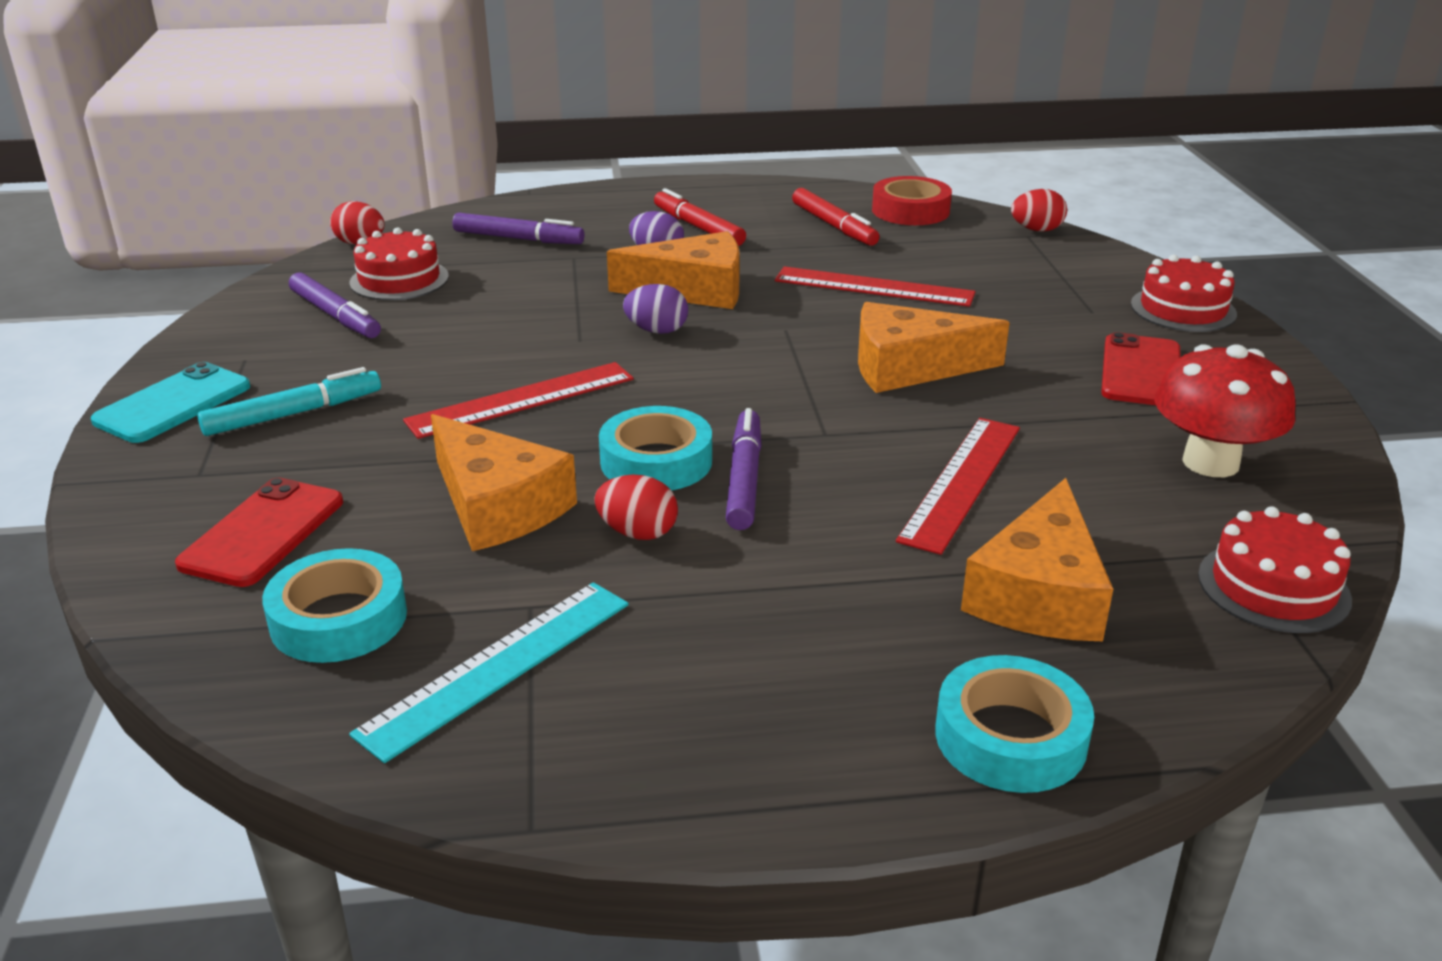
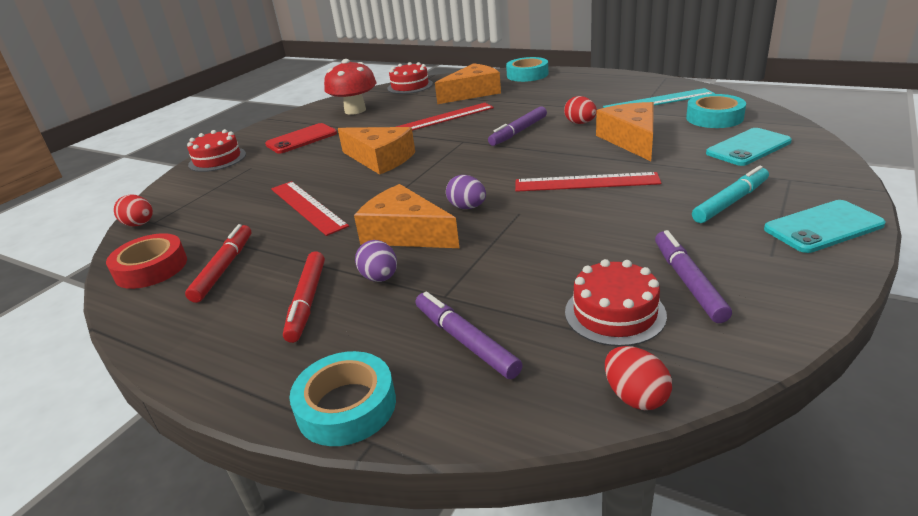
camera: 140 degrees left, 0 degrees up
red phone [175,477,343,587] -> turquoise phone [706,128,792,166]
turquoise marker [197,367,381,436] -> turquoise marker turned 135 degrees clockwise [692,166,769,223]
turquoise tape [599,406,712,491] -> turquoise tape moved to [289,351,396,446]

